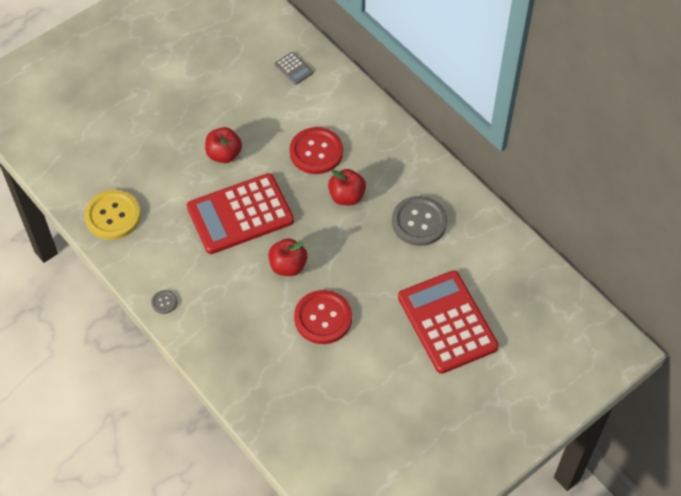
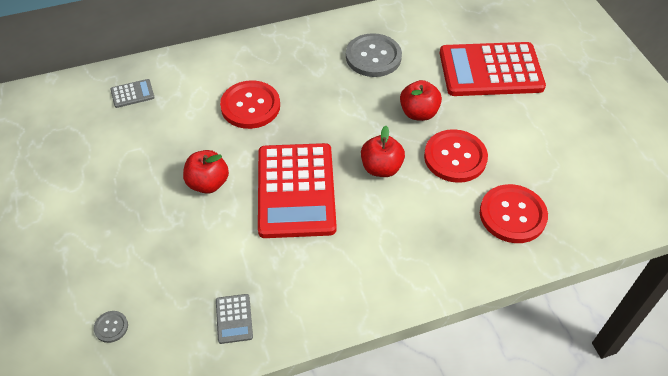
camera: 70 degrees left, 5 degrees down
yellow button [84,190,141,240] -> grey calculator [216,294,253,344]
grey button [151,290,177,314] -> grey button moved to [94,311,128,343]
red apple [328,169,366,205] -> red apple moved to [400,80,442,121]
none -> red button [480,184,548,243]

